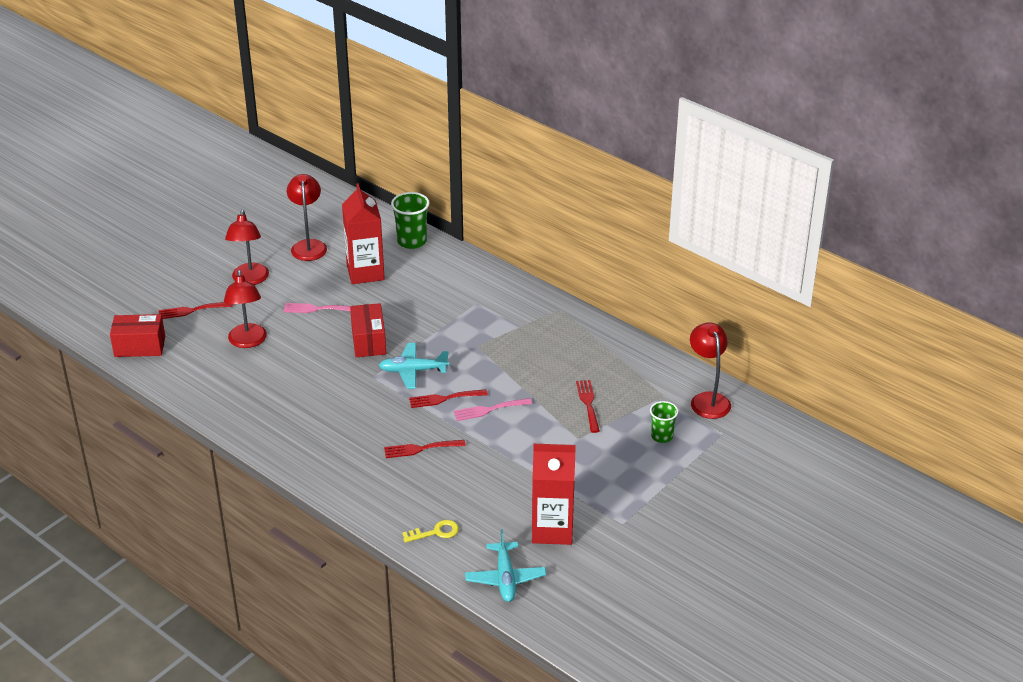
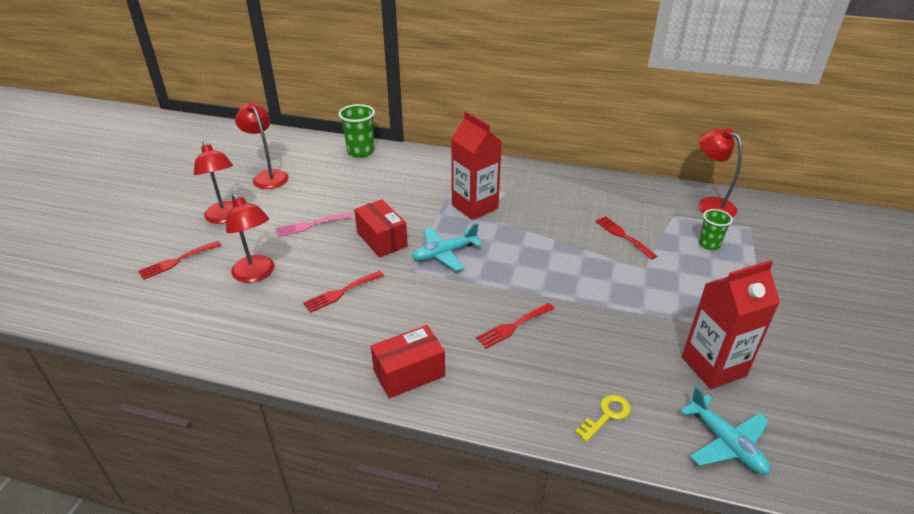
camera: 25 degrees left, 0 degrees up
red box [110,314,165,357] -> red box moved to [371,325,445,399]
red carton [342,183,385,284] -> red carton moved to [451,111,502,220]
red fork [409,389,488,408] -> red fork moved to [303,271,384,313]
pink fork [453,398,532,421] -> none

